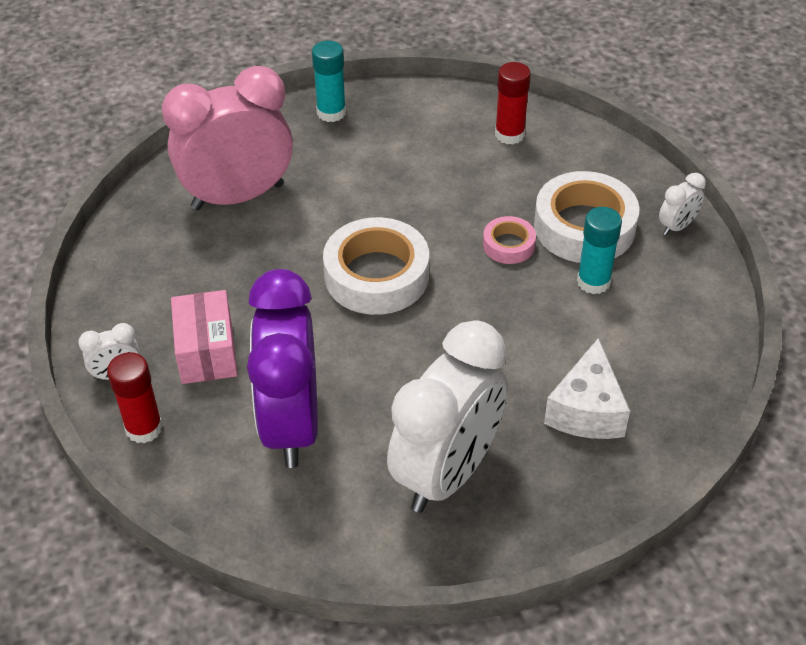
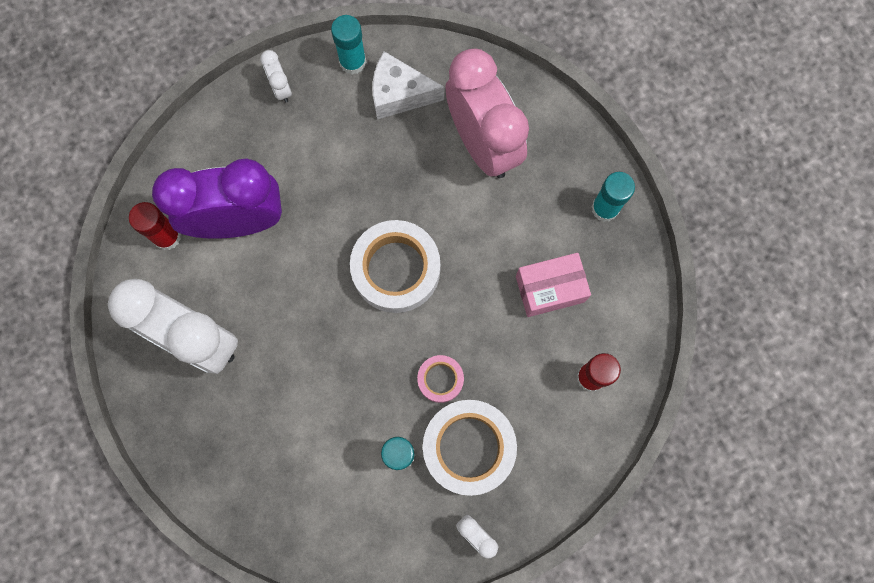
camera: 85 degrees right, 30 degrees up
red glue stick [107,352,163,443] -> red glue stick moved to [129,202,181,250]
pink box [171,290,238,384] -> pink box moved to [516,253,591,317]
white cheese [544,338,630,439] -> white cheese moved to [372,51,444,120]
none -> turquoise glue stick [331,15,366,75]

